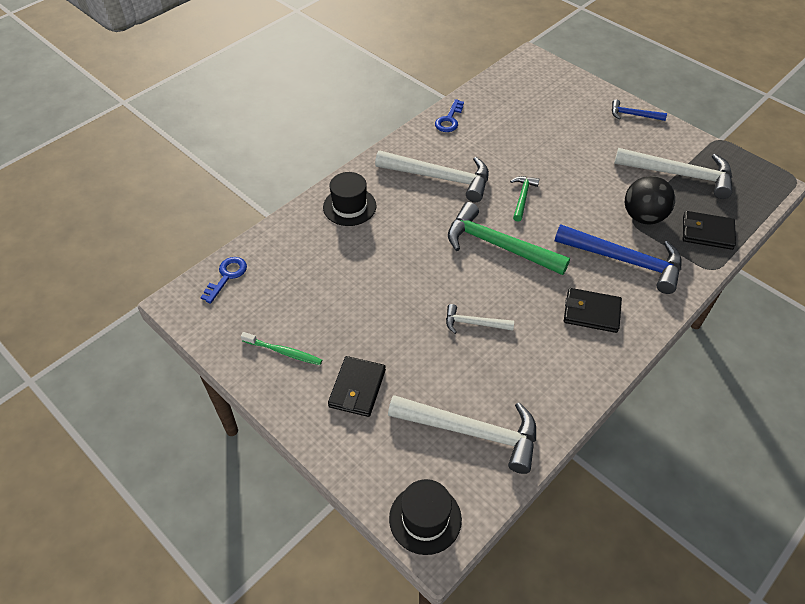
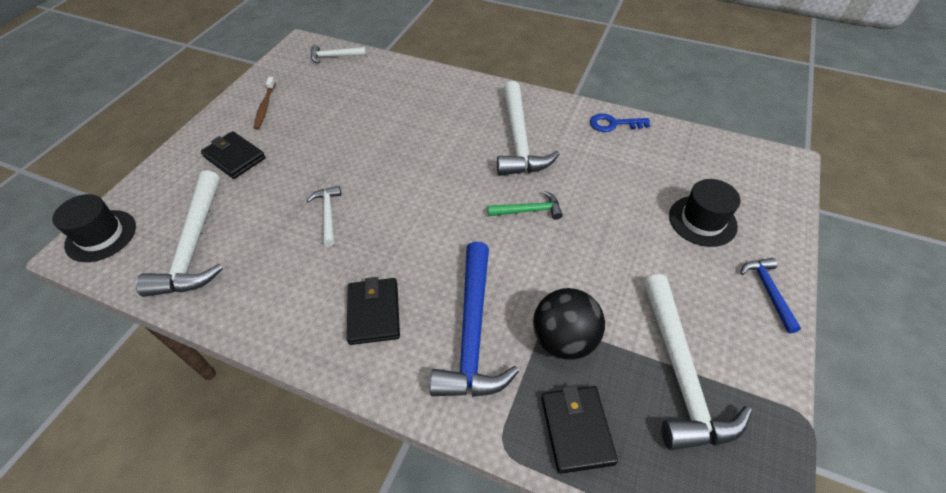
camera: 70 degrees right, 0 degrees up
blue key [200,257,247,304] -> white hammer [311,45,366,63]
green toothbrush [241,332,322,365] -> brown toothbrush [254,77,276,130]
black hat [323,172,376,226] -> black hat moved to [669,179,741,247]
black wallet [328,356,386,417] -> black wallet turned 45 degrees clockwise [201,131,266,179]
green hammer [448,202,570,275] -> none

